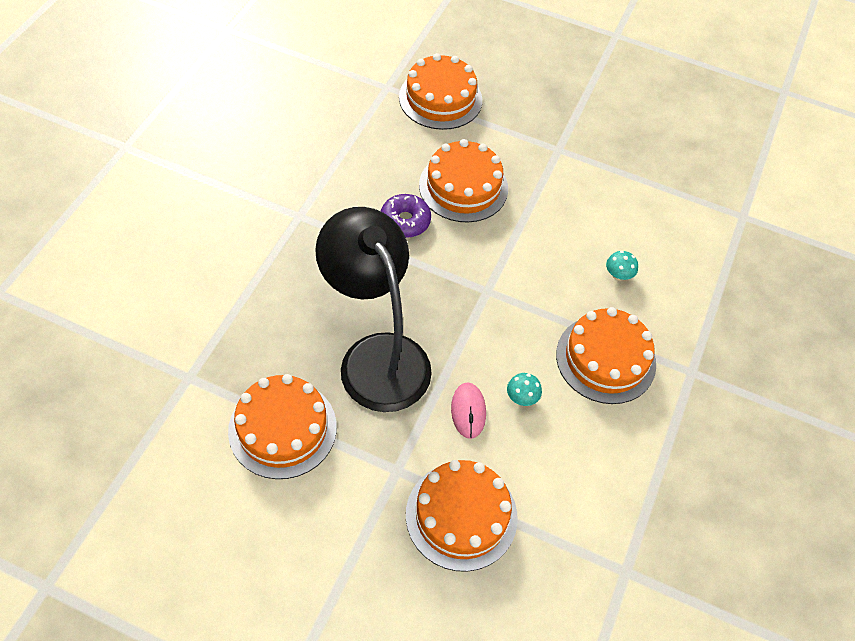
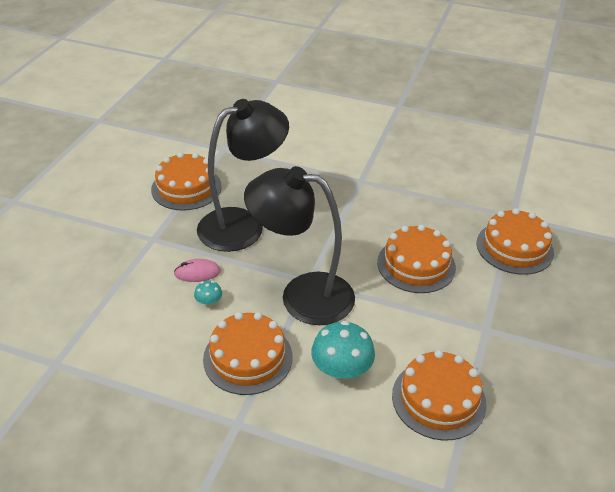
camera: 90 degrees right, 15 degrees down
purple donut [381,194,431,238] -> none
orange cake [406,460,518,572] -> orange cake moved to [392,350,486,441]
turquoise mushroom [606,251,638,281] -> turquoise mushroom [311,321,375,382], size x2.05
none -> black lamp [244,166,355,325]

